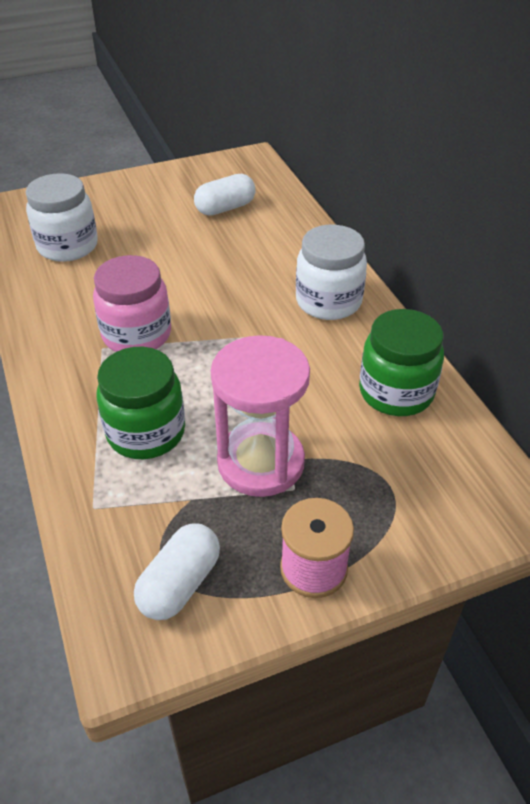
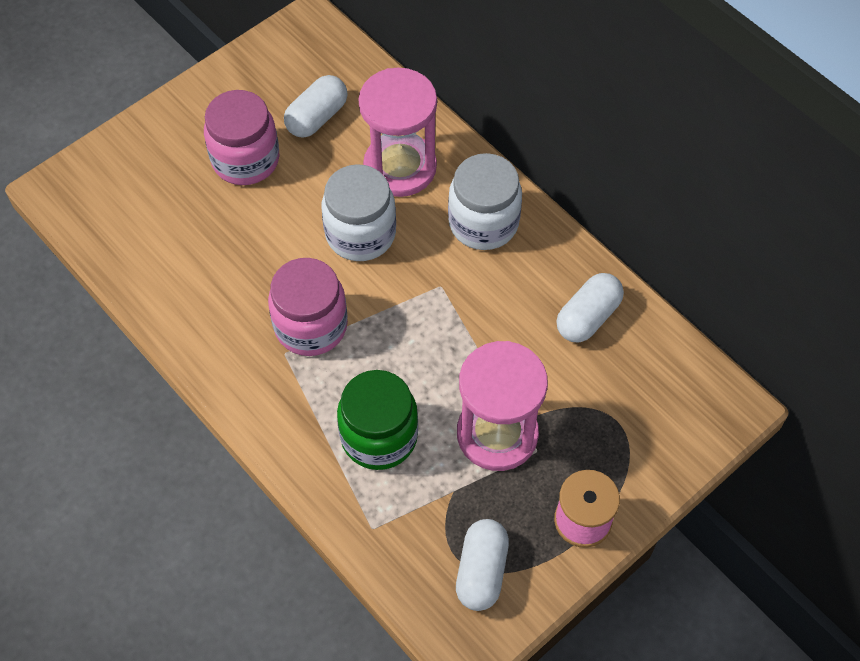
camera: 20 degrees left, 15 degrees up
white jar [26,173,98,262] -> white jar moved to [322,164,396,261]
green jar [359,309,444,416] -> white capsule [556,273,624,343]
none -> pink jar [204,90,279,185]
none -> pink hourglass [358,68,437,197]

